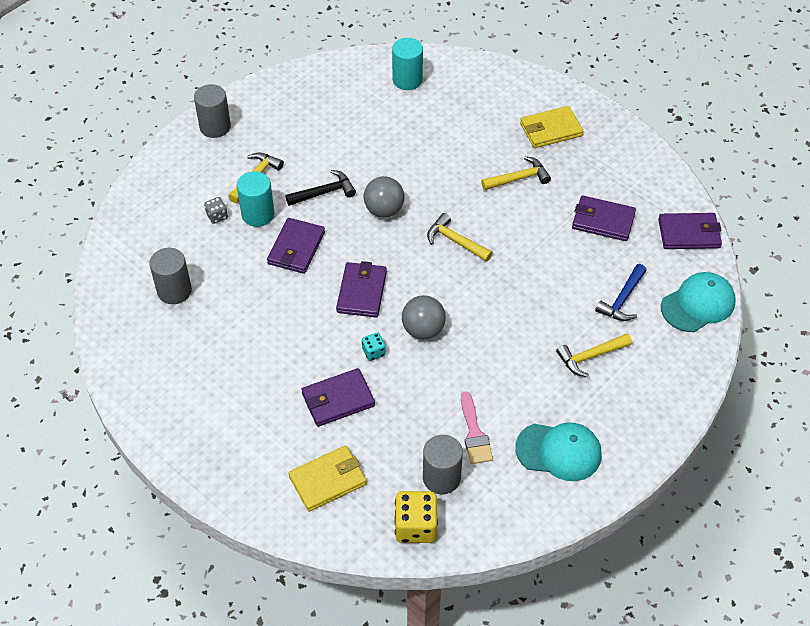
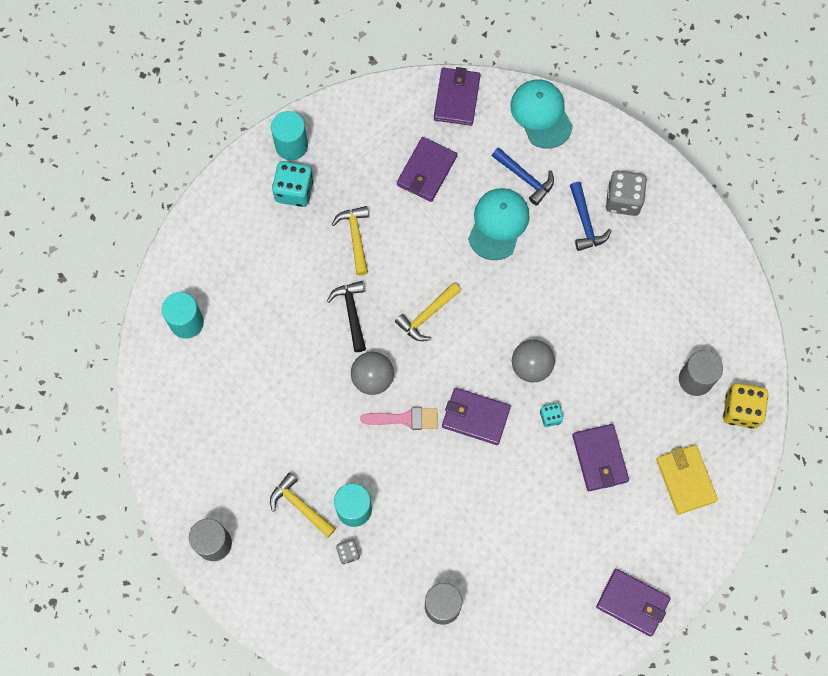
camera: 80 degrees left, 20 degrees up
purple wallet [267,218,325,274] -> purple wallet moved to [596,569,671,637]
black hammer [286,170,356,206] -> black hammer moved to [327,281,366,352]
pink brush [461,391,493,464] -> pink brush moved to [360,407,438,430]
turquoise cap [515,422,602,481] -> turquoise cap moved to [468,188,529,260]
yellow wallet [520,106,584,148] -> turquoise dice [272,161,314,207]
yellow hammer [556,333,632,377] -> blue hammer [570,182,612,251]
none -> turquoise cylinder [271,111,308,160]
none -> grey dice [606,170,647,216]

